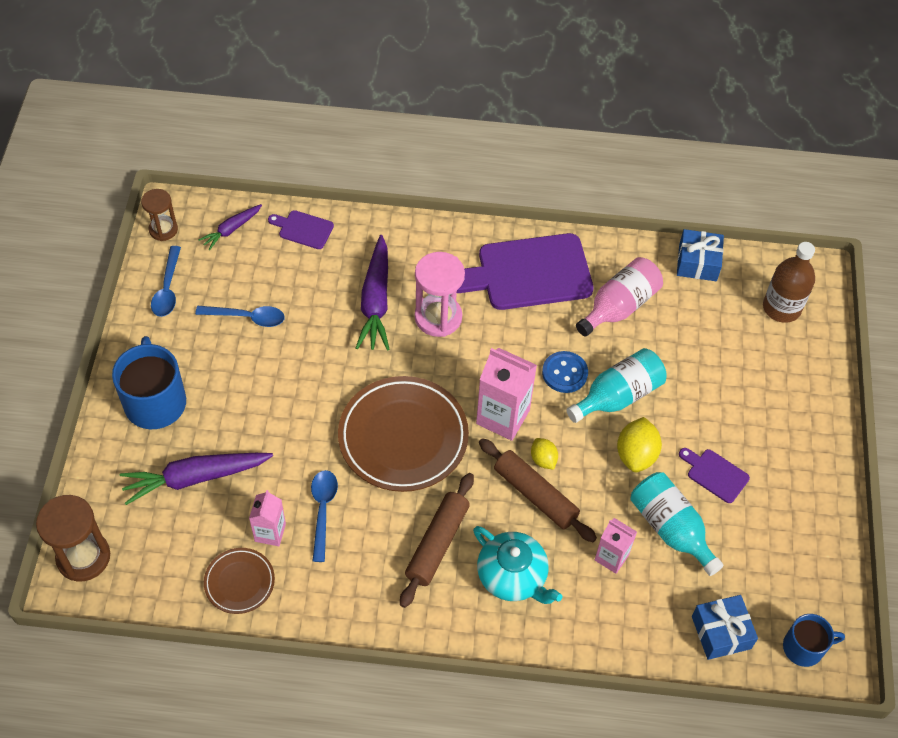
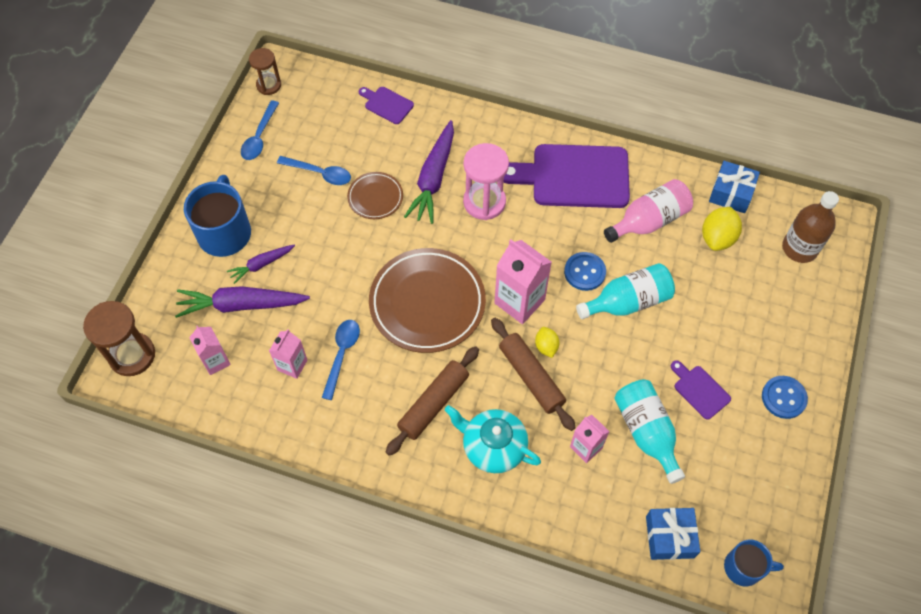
camera: 15 degrees right, 5 degrees up
purple carrot [199,204,262,250] -> purple carrot moved to [227,245,295,284]
brown plate [204,548,275,614] -> brown plate moved to [347,172,403,219]
turquoise teapot [473,526,563,604] -> turquoise teapot turned 150 degrees clockwise [445,405,541,473]
yellow lemon [617,417,662,472] -> yellow lemon moved to [702,207,742,251]
none -> pink carton [189,326,231,375]
none -> blue button [762,376,808,419]

